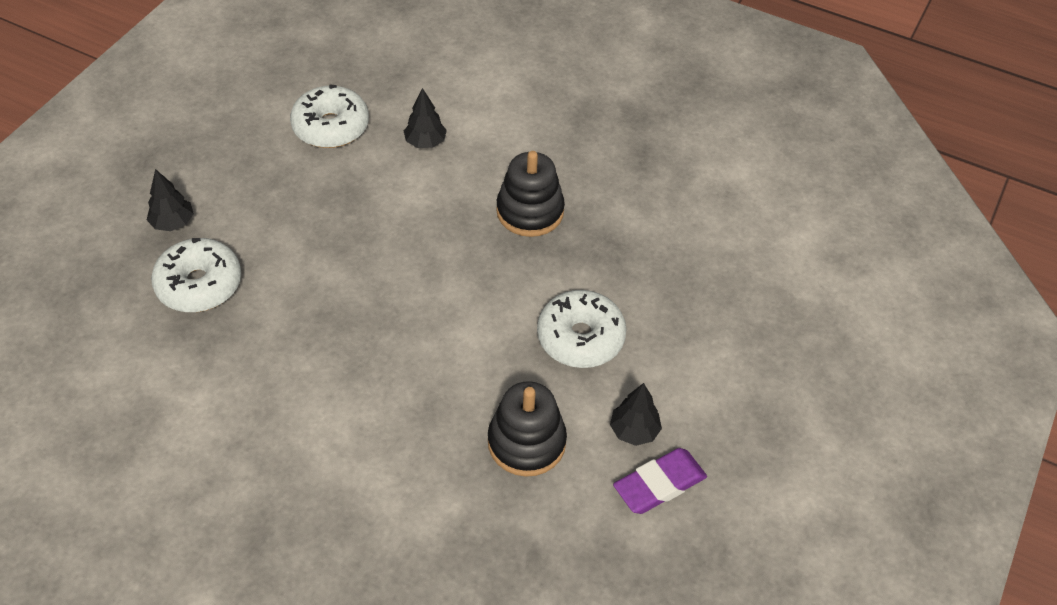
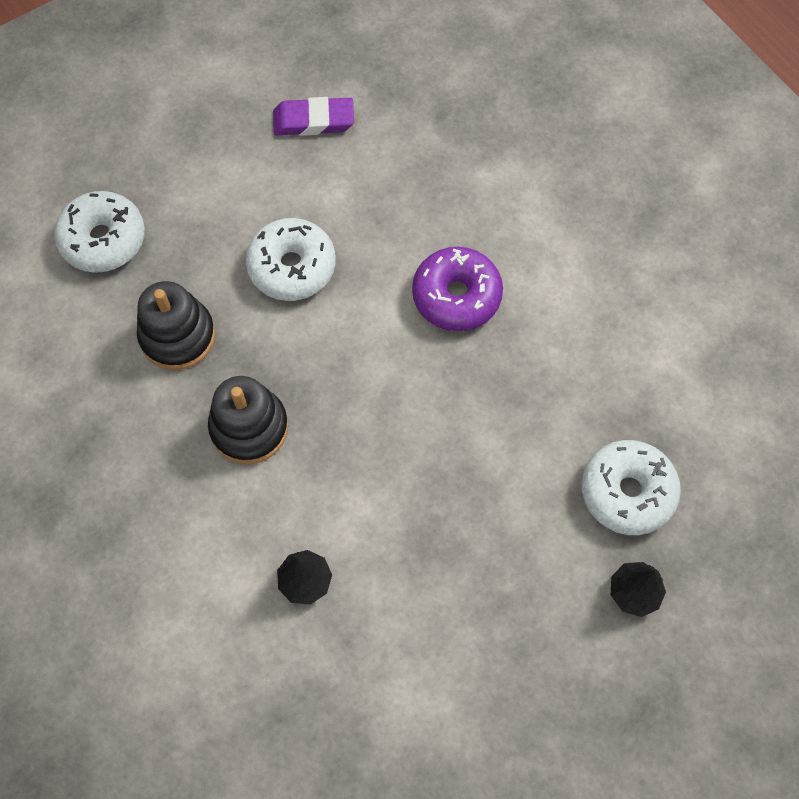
camera: 150 degrees left, 15 degrees up
white donut [290,85,369,148] -> white donut moved to [54,191,145,273]
black stacking toy [488,381,567,477] -> black stacking toy moved to [137,281,215,370]
black tree [610,383,662,446] -> none
none -> purple donut [412,247,503,331]

